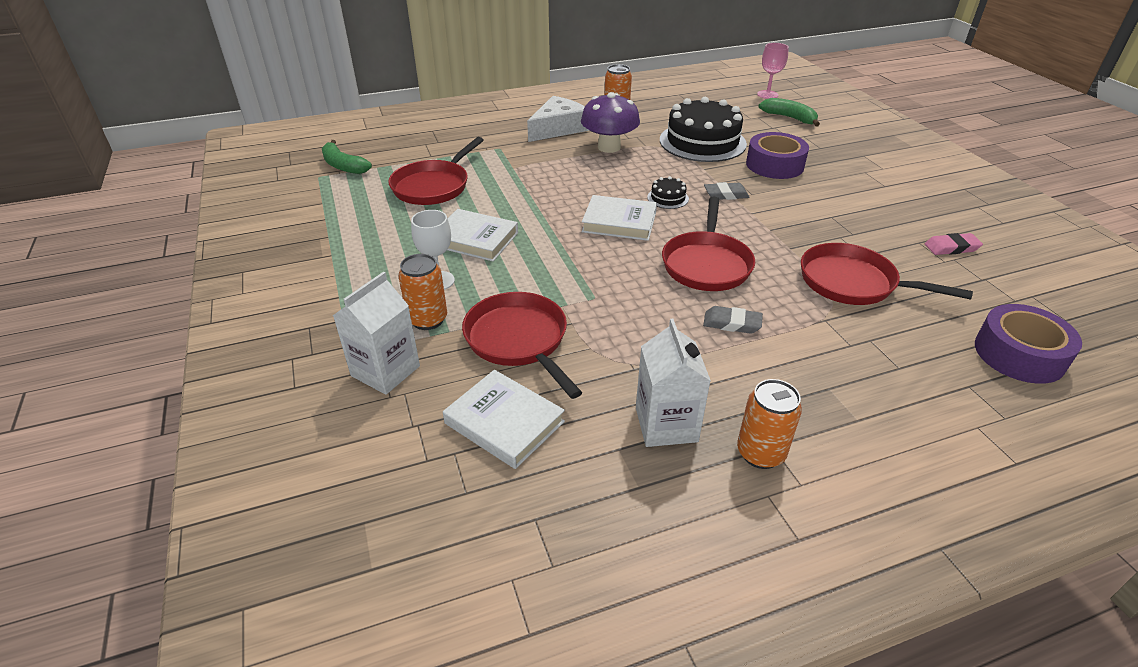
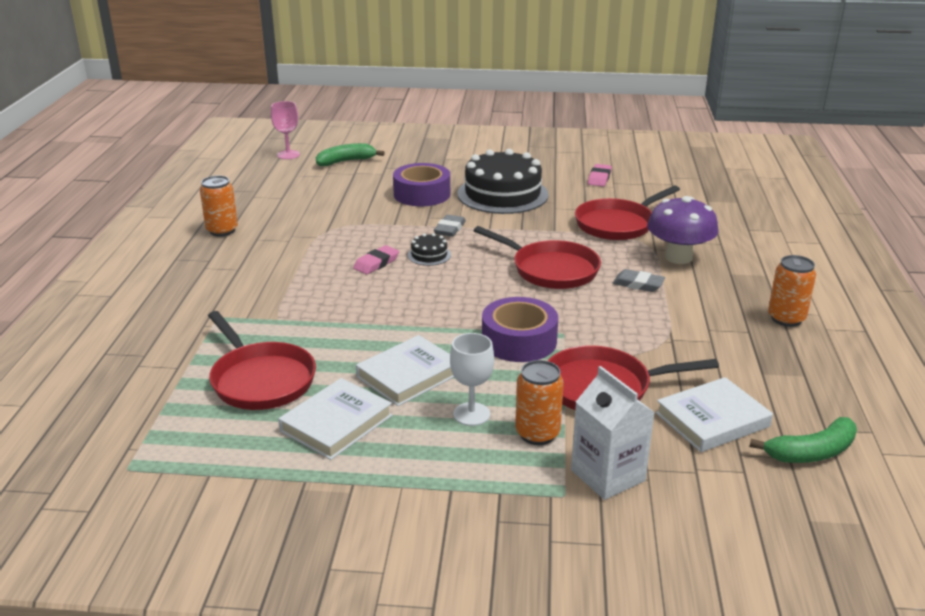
camera: 65 degrees left, 10 degrees down
green banana [322,140,372,174] -> green banana moved to [750,417,857,463]
white cheese [527,96,589,142] -> none
purple mushroom [581,92,640,153] -> purple mushroom moved to [647,196,719,264]
white book [582,195,657,241] -> white book moved to [278,378,392,460]
white carton [636,319,711,447] -> none
black cake [660,97,747,162] -> black cake moved to [457,149,549,214]
grey eraser [703,306,763,334] -> grey eraser turned 75 degrees clockwise [613,269,665,292]
purple tape [975,304,1082,384] -> purple tape moved to [482,297,558,362]
none -> pink eraser [353,245,399,274]

